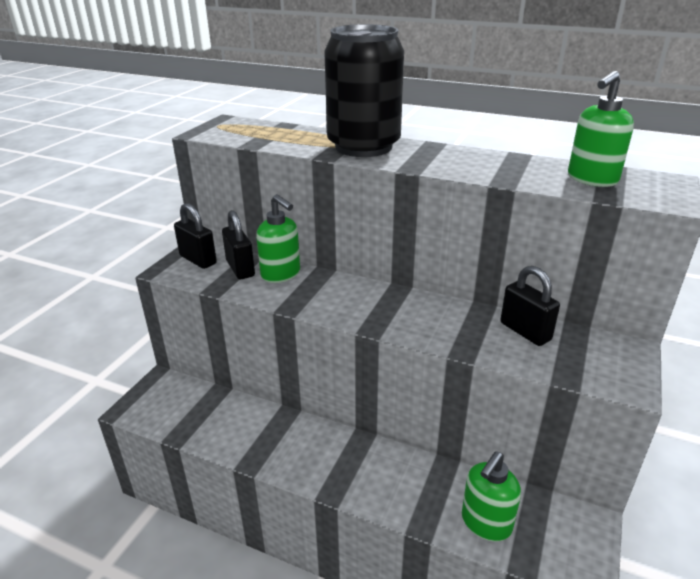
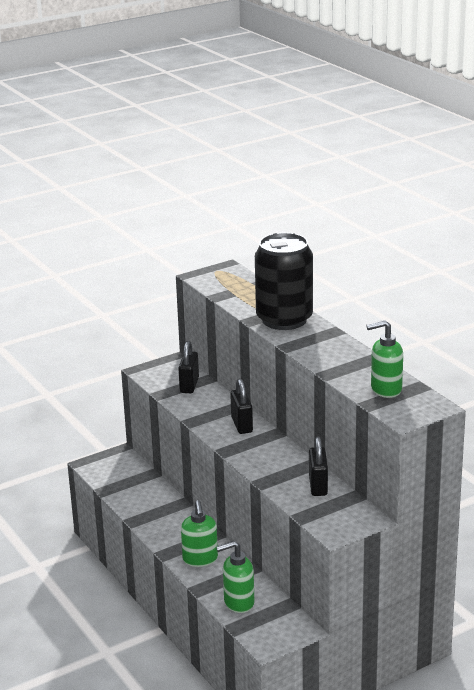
camera: 35 degrees right, 5 degrees down
black padlock [174,203,217,269] -> black padlock moved to [230,378,253,434]
green soap dispenser [256,194,300,283] -> green soap dispenser moved to [181,500,218,567]

